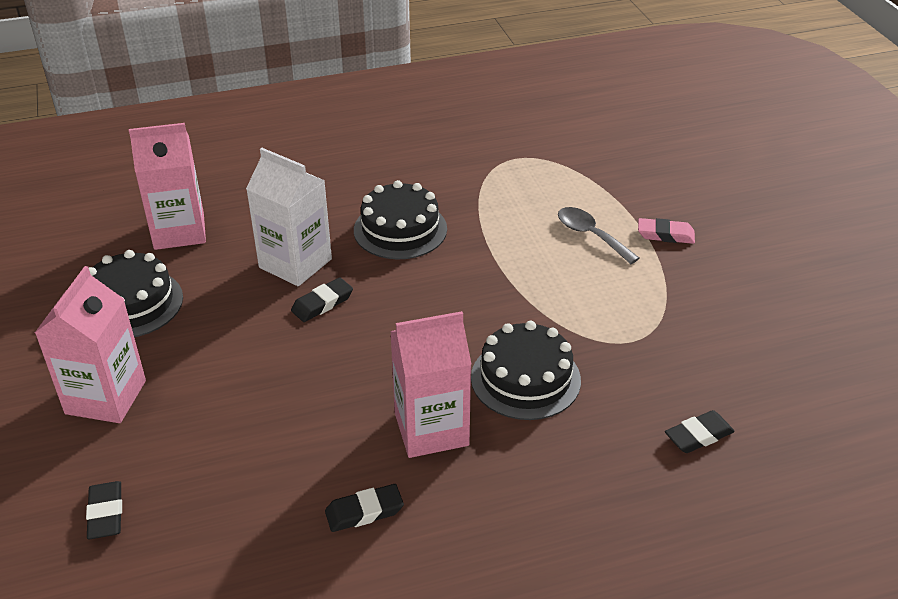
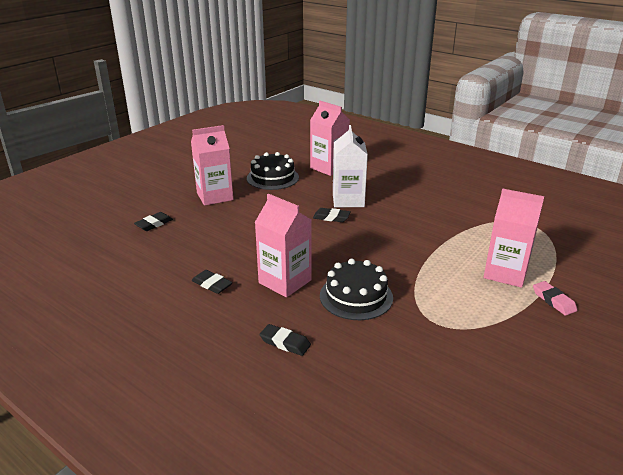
camera: 55 degrees right, 10 degrees down
black cake [354,180,447,259] -> none
grey spoon [558,207,640,264] -> pink carton [484,188,544,288]
black eraser [665,410,735,453] -> black eraser moved to [259,324,311,356]

